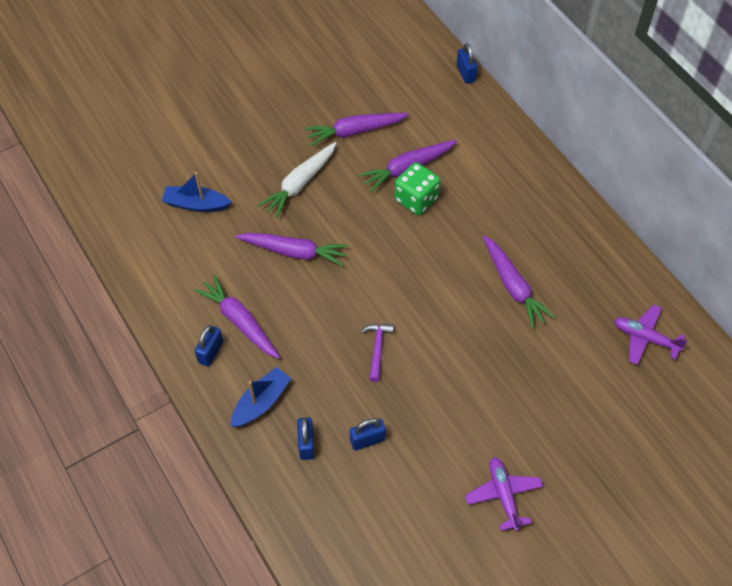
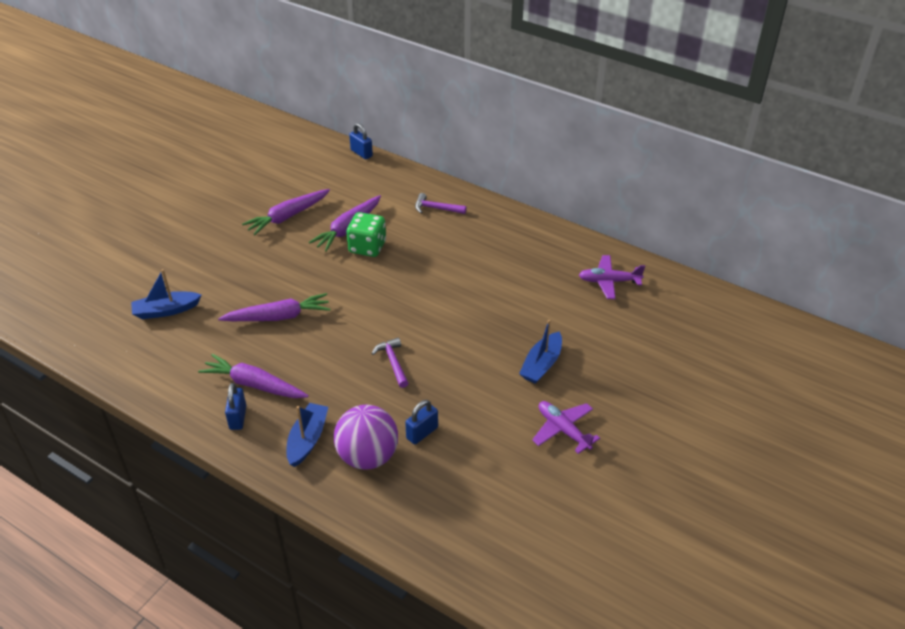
camera: 25 degrees left, 15 degrees down
white carrot [258,142,337,218] -> none
blue padlock [297,417,314,460] -> purple ball [334,405,398,470]
purple carrot [483,235,555,329] -> none
none -> purple hammer [415,193,467,214]
none -> blue boat [519,320,562,384]

